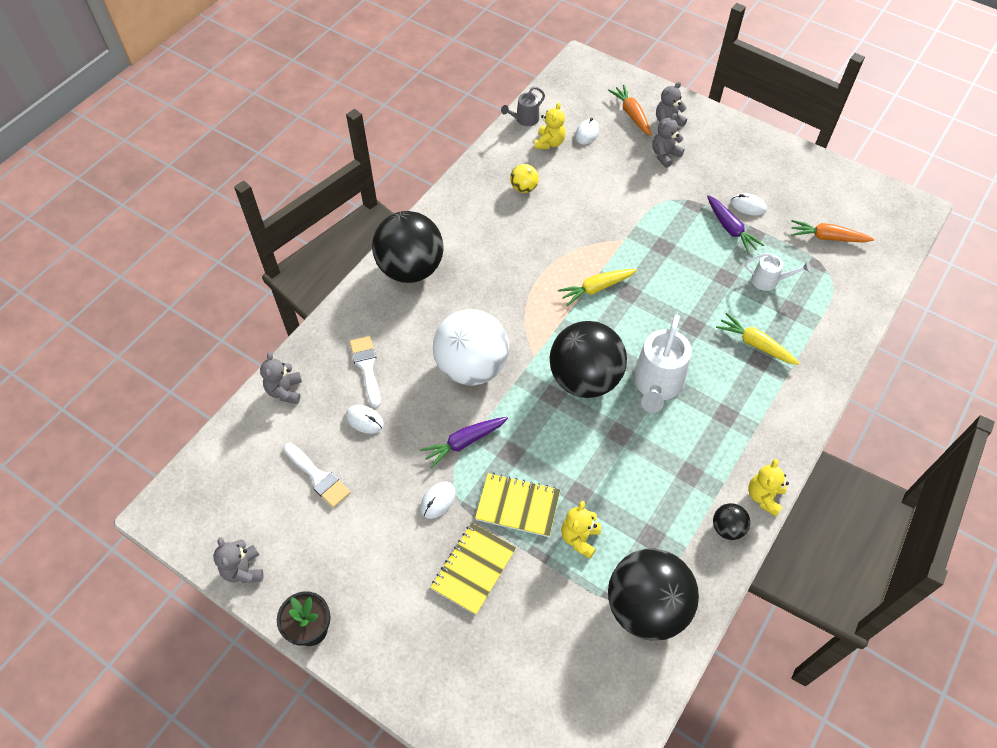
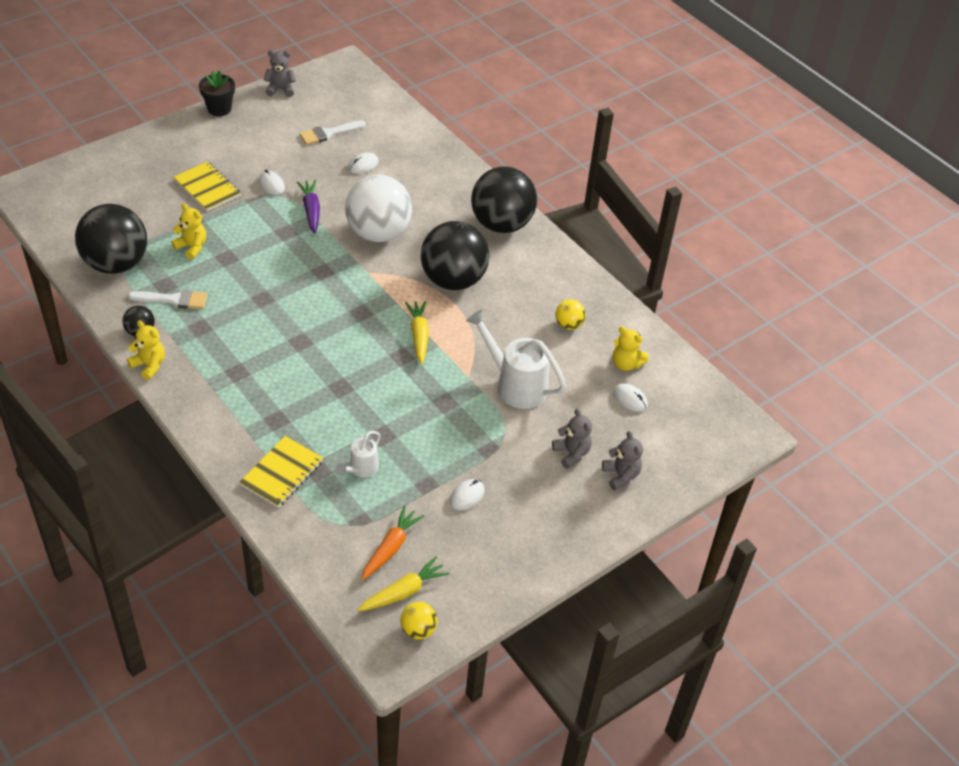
camera: 105 degrees right, 10 degrees down
grey teddy bear [260,352,302,404] -> none
white brush [350,336,381,408] -> white brush moved to [128,290,207,309]
yellow notebook [475,473,560,537] -> yellow notebook moved to [239,436,323,508]
grey watering can [501,87,545,126] -> none
black ball [550,321,627,398] -> black ball moved to [421,221,489,290]
orange carrot [608,85,651,136] -> none
white watering can [633,314,692,413] -> white watering can moved to [466,309,566,409]
purple carrot [707,195,764,254] -> none
yellow carrot [716,313,800,365] -> yellow carrot moved to [358,556,450,611]
none -> yellow ball [400,602,437,639]

